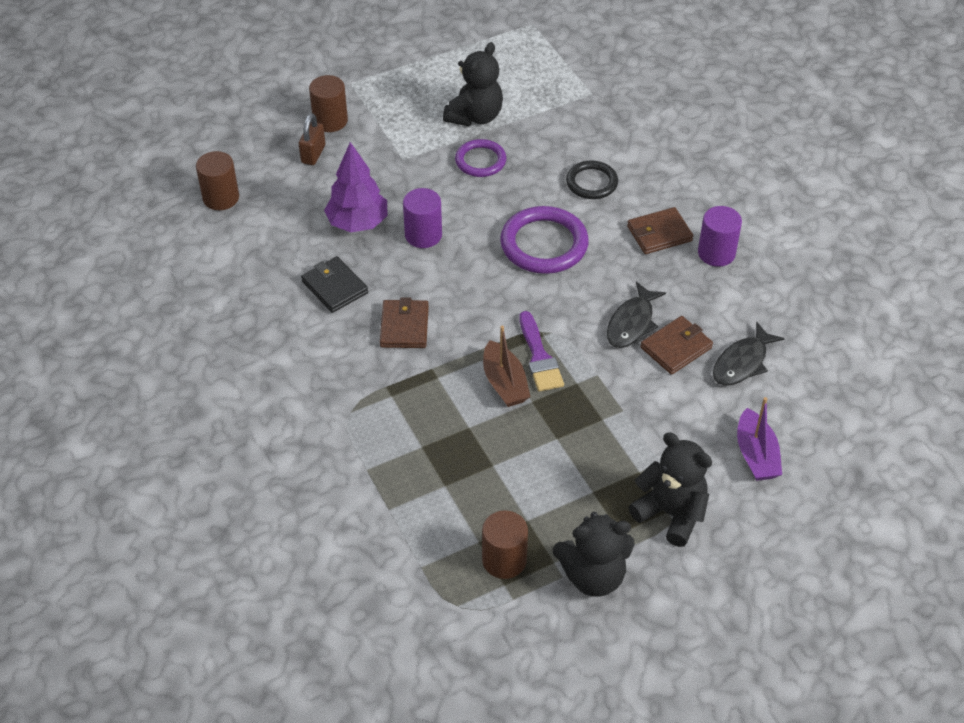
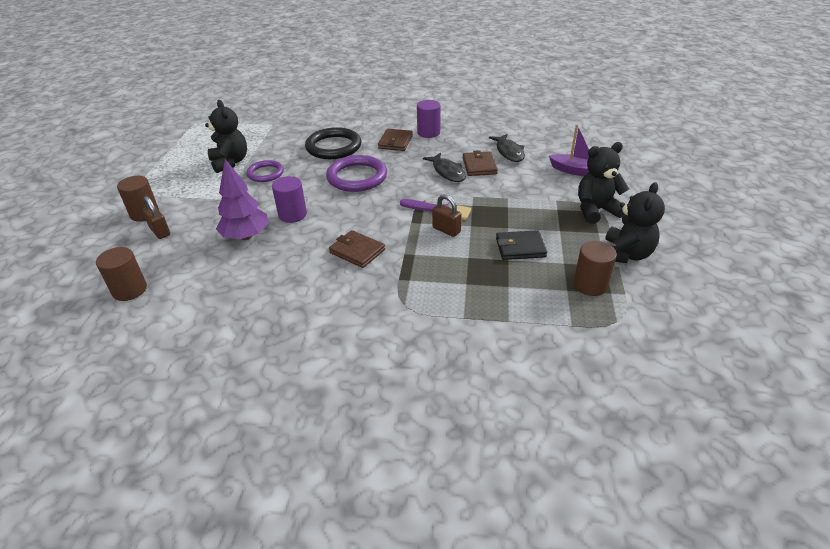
camera: 55 degrees left, 10 degrees down
black wallet [301,256,368,313] -> black wallet moved to [496,230,547,260]
brown boat [483,325,531,407] -> brown padlock [432,194,462,237]
black ring [566,160,618,199] -> black ring [305,127,361,159], size x1.63

